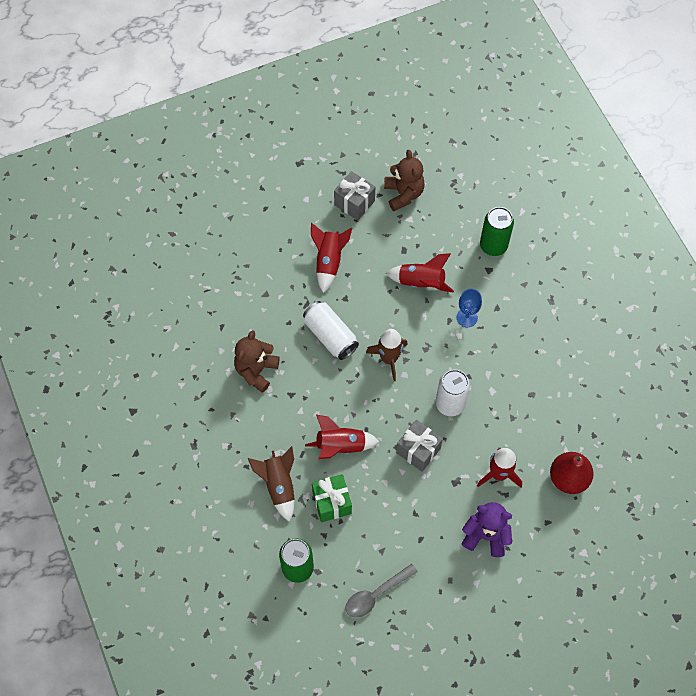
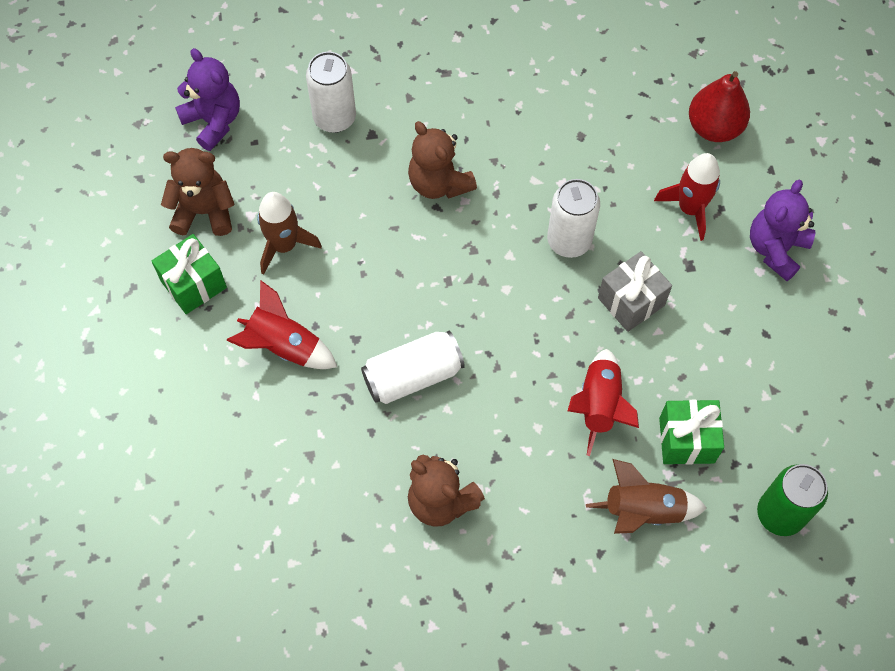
camera: 75 degrees left, 0 degrees up
grey gift [334,171,375,221] -> green gift [152,234,227,314]
grey spoon [346,564,418,618] -> none
brown rocket [366,329,408,381] -> brown rocket moved to [257,192,322,274]
red rocket [386,253,454,293] -> none
blue goblet [457,289,482,327] -> brown teddy bear [408,121,477,199]
green can [480,207,514,256] -> white can [306,52,356,133]
none -> purple teddy bear [175,48,240,151]

